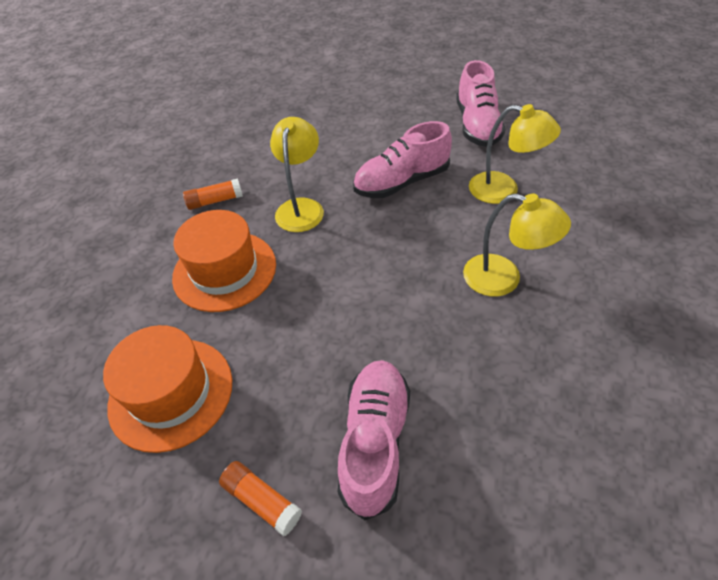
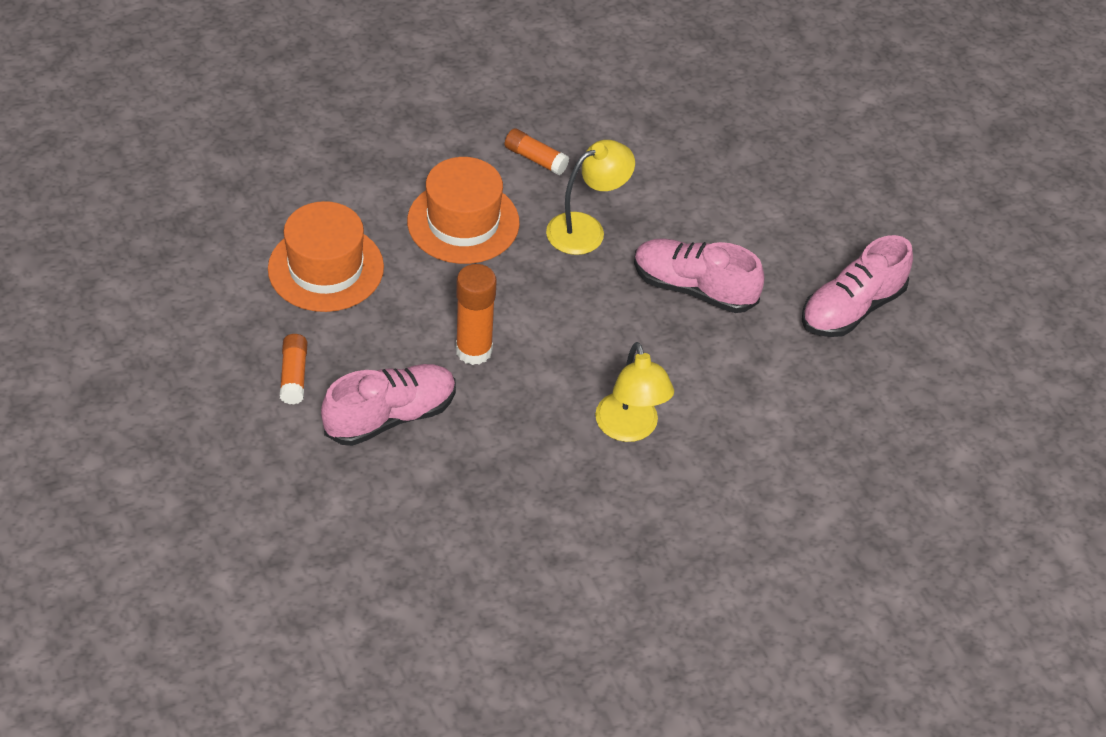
camera: 45 degrees right, 0 degrees up
yellow lamp [469,104,561,204] -> none
none -> orange glue stick [456,264,497,365]

